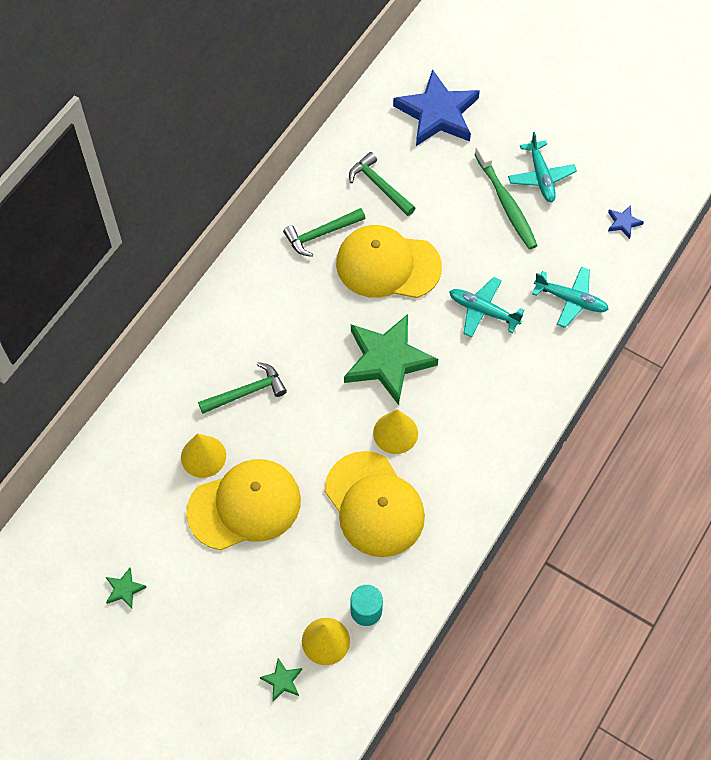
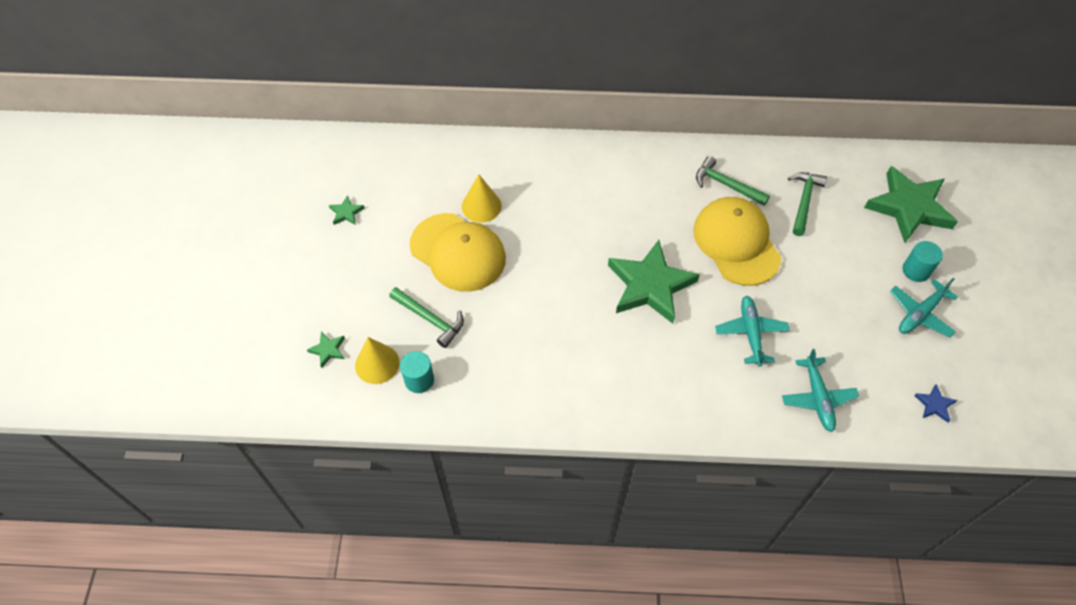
camera: 60 degrees right, 5 degrees down
green hammer [198,362,287,414] -> green hammer moved to [389,287,464,348]
yellow cap [325,451,425,557] -> none
yellow cone [373,409,418,454] -> none
blue star [393,69,480,146] -> green star [864,166,958,243]
green toothbrush [474,145,538,250] -> none
none -> turquoise cylinder [903,241,943,282]

